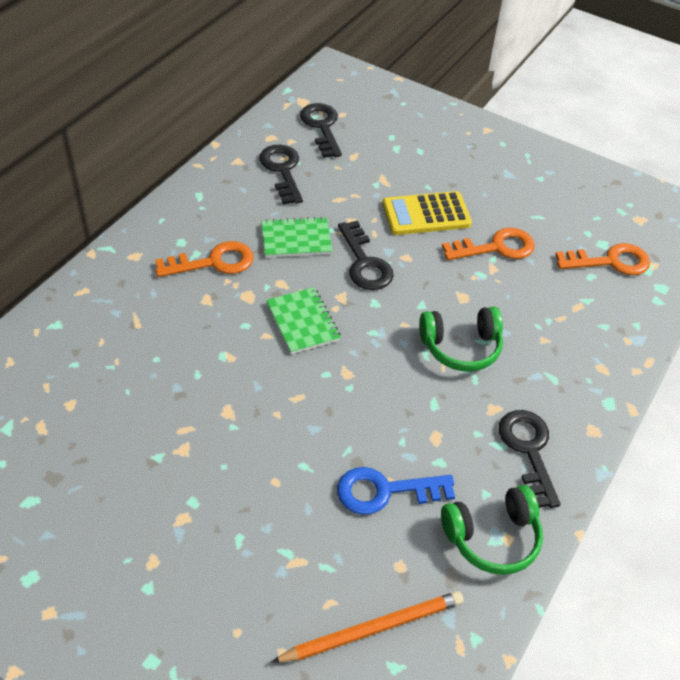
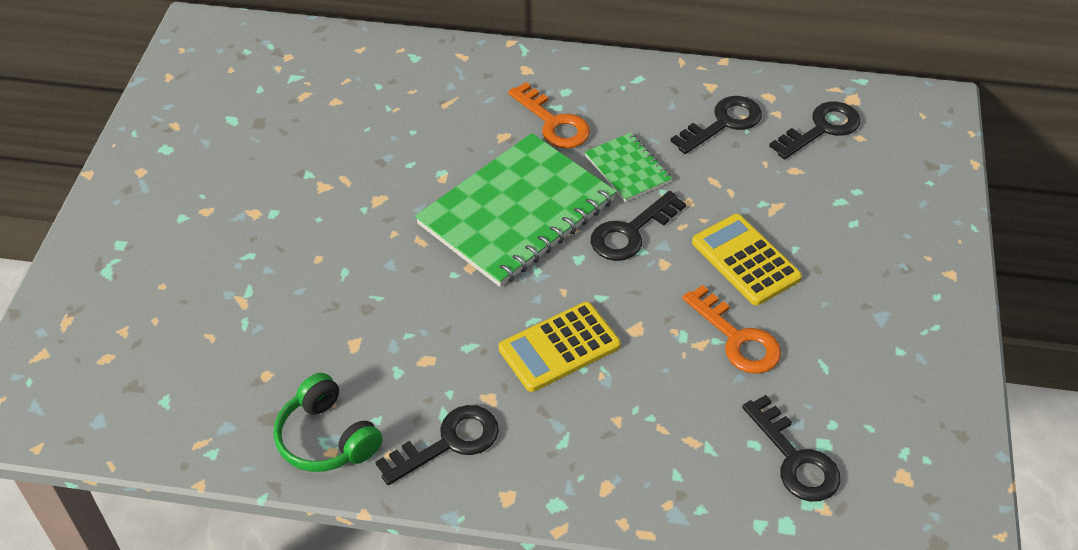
camera: 70 degrees right, 0 degrees up
green notebook [266,287,341,354] -> green notebook [415,133,617,287], size x2.10
orange pencil [271,591,463,662] -> none
blue key [337,467,455,515] -> none
green headphones [419,307,503,371] -> yellow calculator [499,302,621,392]
orange key [555,243,650,275] -> black key [742,395,840,502]

